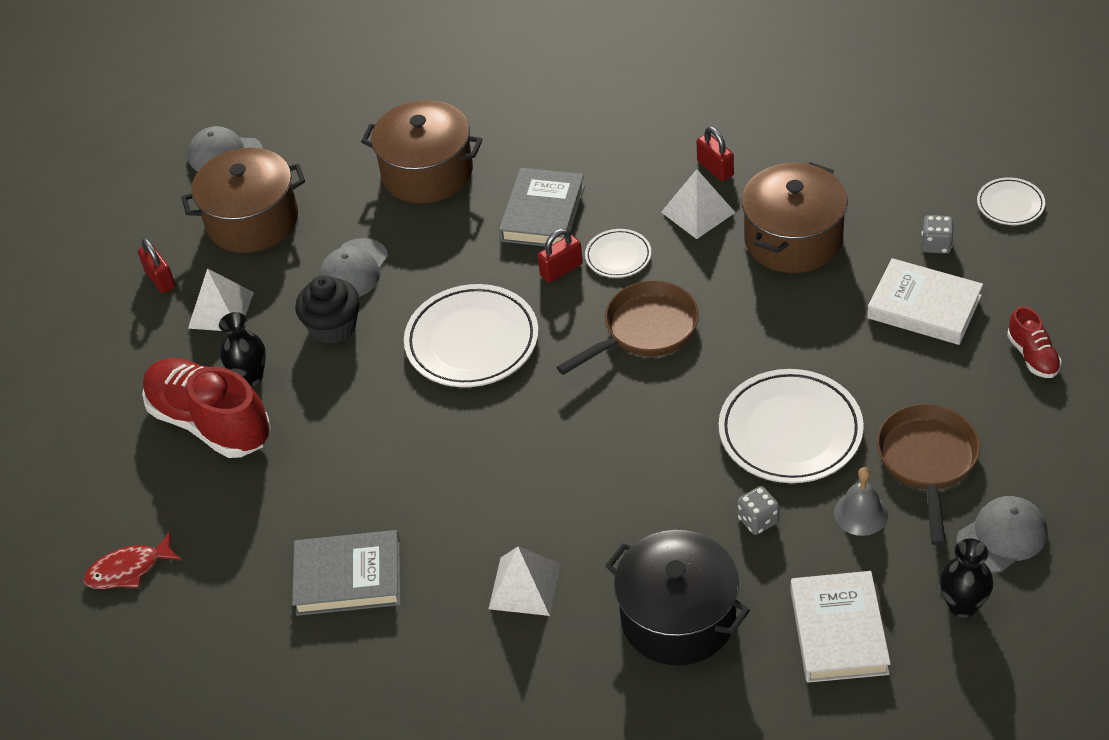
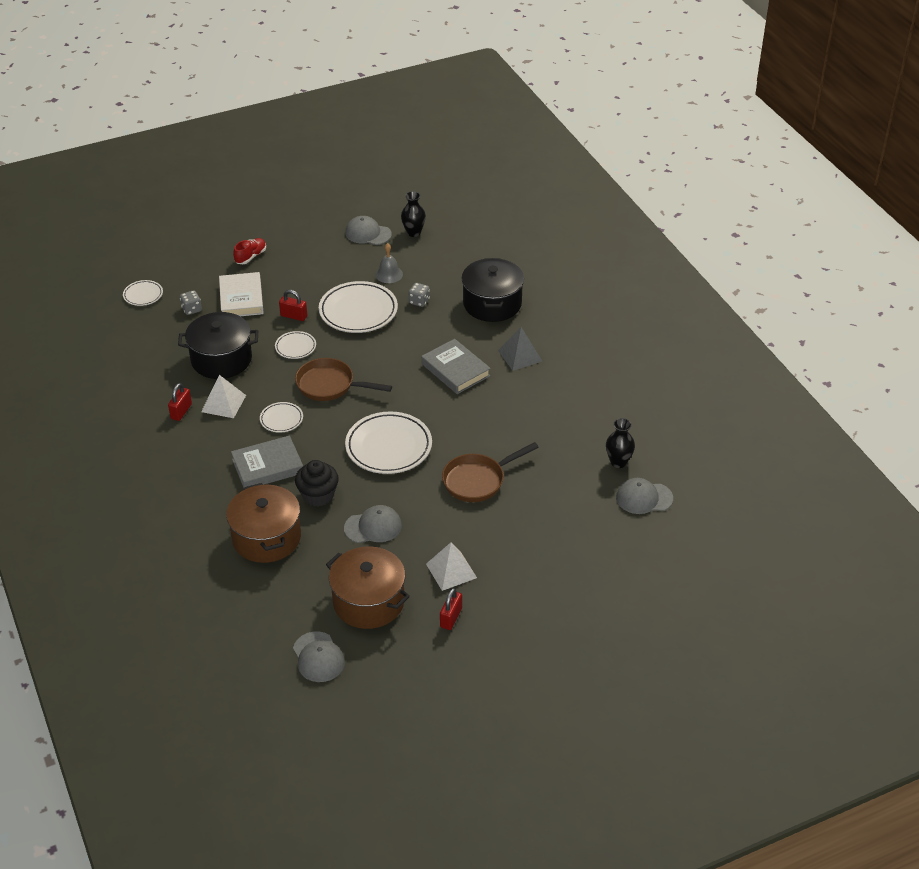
camera: 130 degrees left, 5 degrees down
red fish [84,532,181,589] -> grey cap [616,478,673,514]
red shoe [142,358,271,458] -> none
black vase [219,312,266,386] -> black vase moved to [606,418,635,468]
grey book [292,530,401,616] -> grey book moved to [421,339,491,394]
black cupcake [295,275,360,344] -> black cupcake moved to [295,460,339,507]
white pyramid [489,546,561,616] -> grey pyramid [498,327,542,371]
red padlock [538,229,583,283] -> red padlock moved to [279,290,307,321]
brown pot [742,162,848,273] -> black pot [178,312,258,379]
white book [790,571,891,683] -> none
brown pan [877,404,980,546] -> brown pan moved to [442,442,539,502]
none -> white plate [275,331,316,359]

